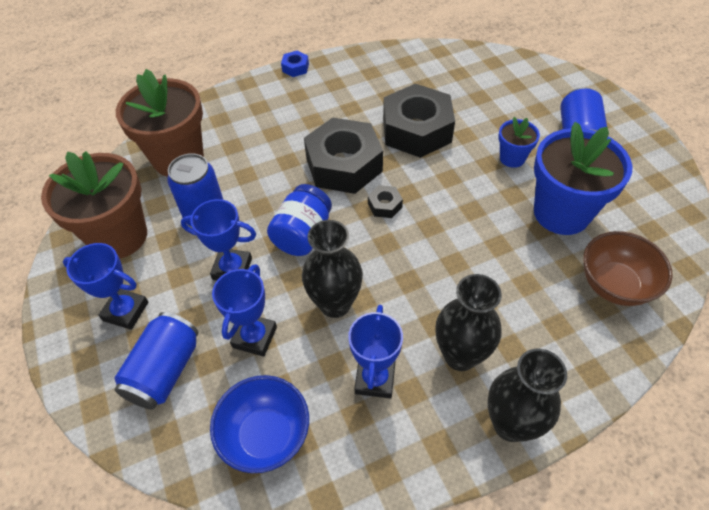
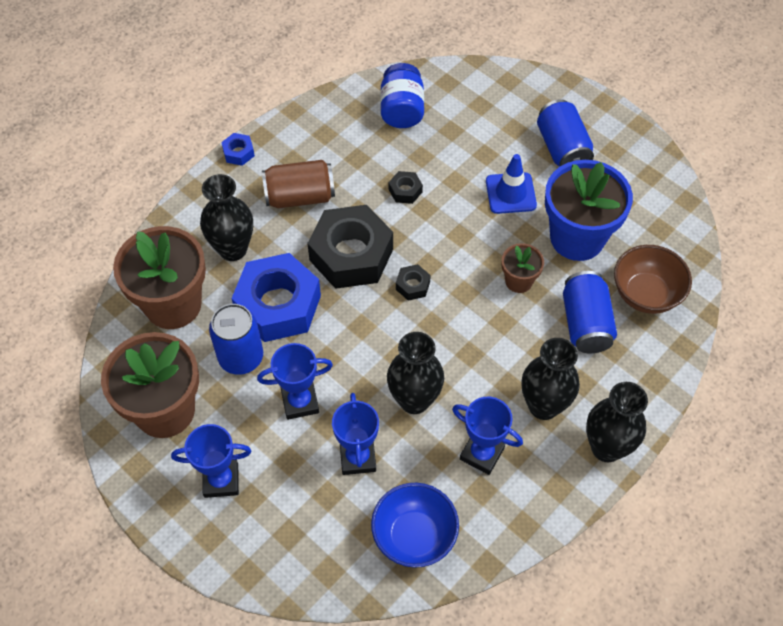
camera: 25 degrees left, 5 degrees up
blue can [114,312,199,410] -> blue can moved to [563,271,617,353]
blue jar [267,184,332,256] -> blue jar moved to [381,63,424,128]
blue trophy [348,305,403,398] -> blue trophy turned 45 degrees counterclockwise [452,397,523,475]
black nut [383,84,455,158] -> black nut [389,171,423,204], size x0.42
blue flower pot [498,117,540,168] -> blue traffic cone [486,154,537,214]
none -> black vase [200,174,253,261]
none -> blue nut [232,253,321,342]
none -> brown can [262,160,335,208]
none -> brown flower pot [501,243,544,293]

